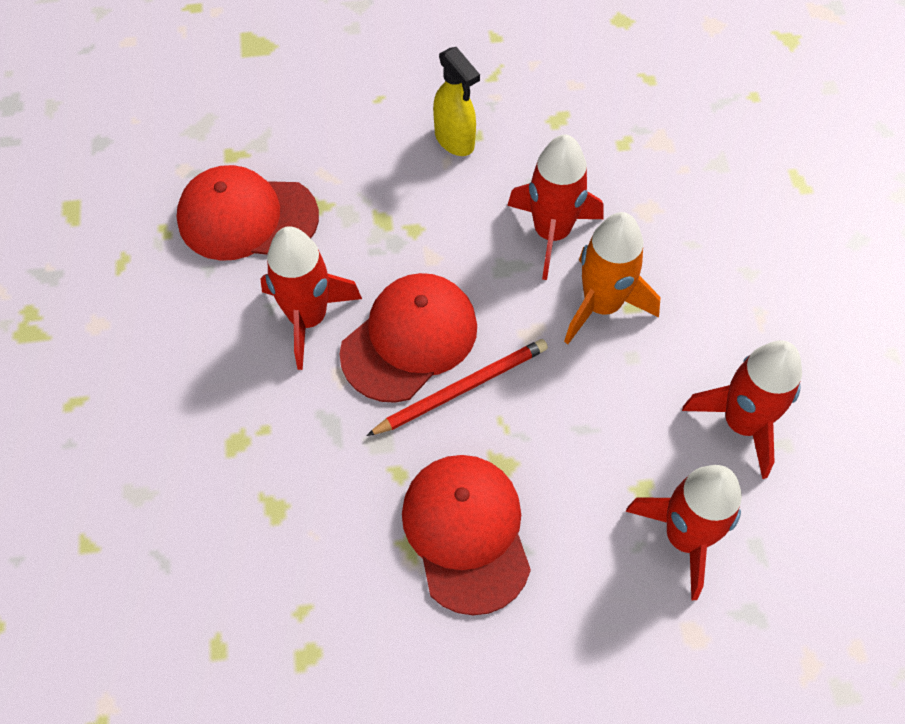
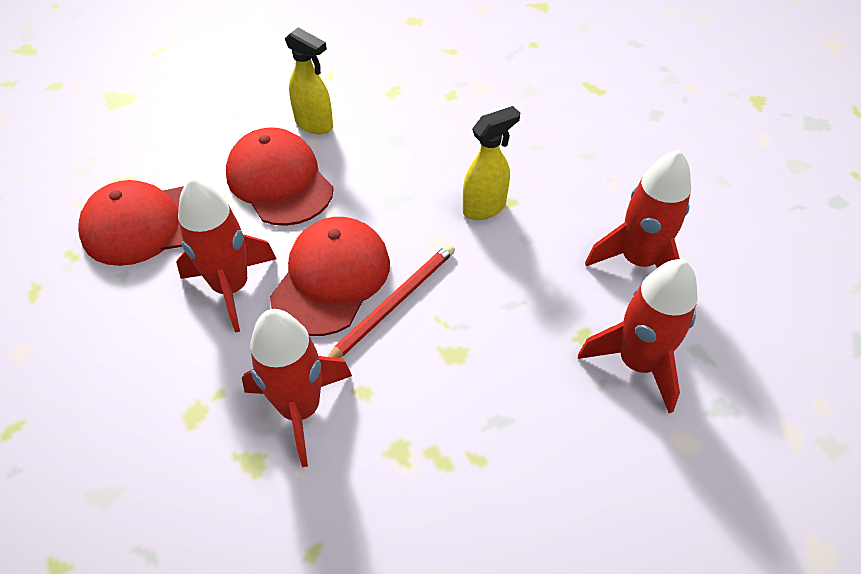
camera: 20 degrees left, 10 degrees down
red cap [402,455,531,615] -> red cap moved to [226,127,334,226]
red rocket [507,135,604,280] -> red rocket moved to [242,309,352,467]
orange rocket [564,212,661,344] -> yellow spray bottle [463,106,520,220]

